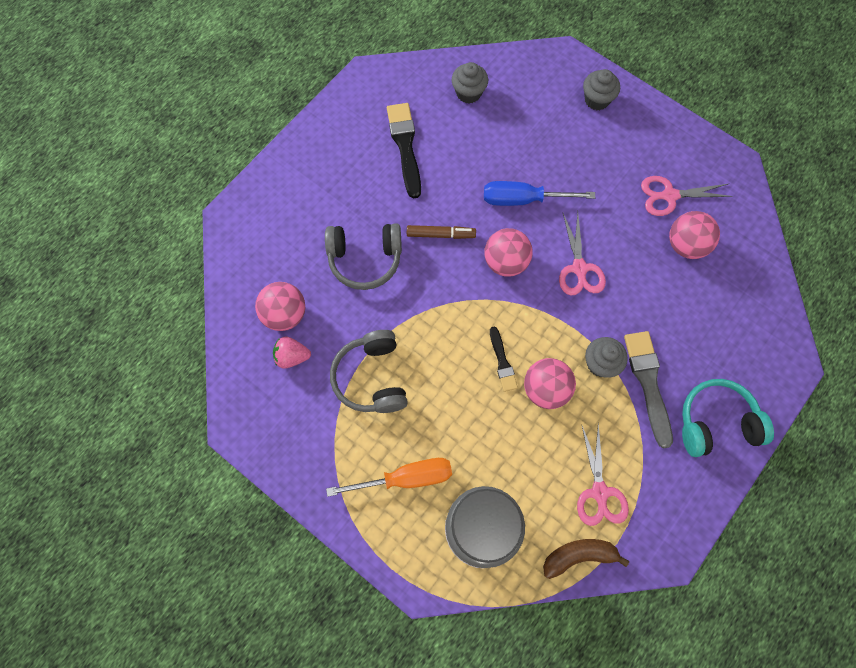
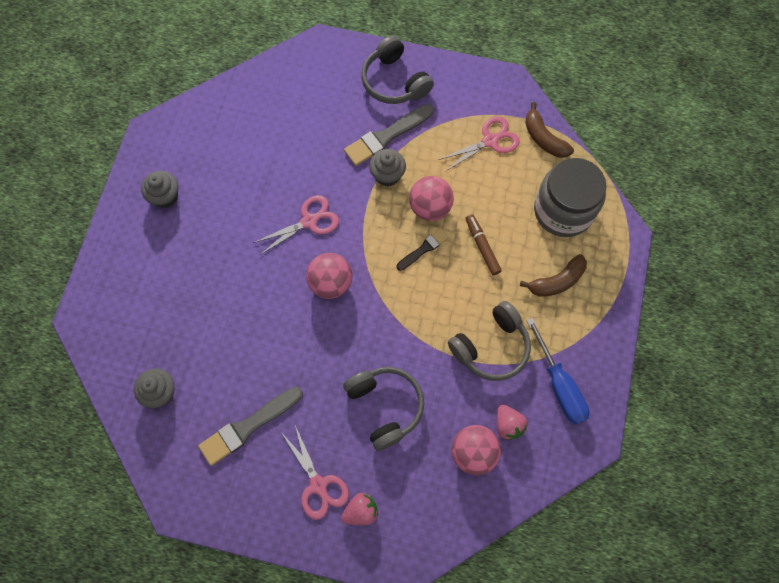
camera: 115 degrees left, 0 degrees up
orange screwdriver [326,458,452,497] -> brown banana [520,254,587,297]
black brush [387,103,421,199] -> grey brush [198,387,303,466]
brown marker [407,225,476,239] -> brown marker moved to [465,214,502,275]
blue screwdriver [484,181,595,206] -> blue screwdriver moved to [526,318,589,424]
grey cupcake [583,69,620,110] -> grey cupcake moved to [141,171,179,208]
pink scissors [641,176,733,216] -> pink scissors moved to [281,425,349,520]
pink ball [669,211,720,259] -> none
turquoise headphones [682,379,774,457] -> grey headphones [361,35,434,104]
none -> pink strawberry [341,493,378,525]

